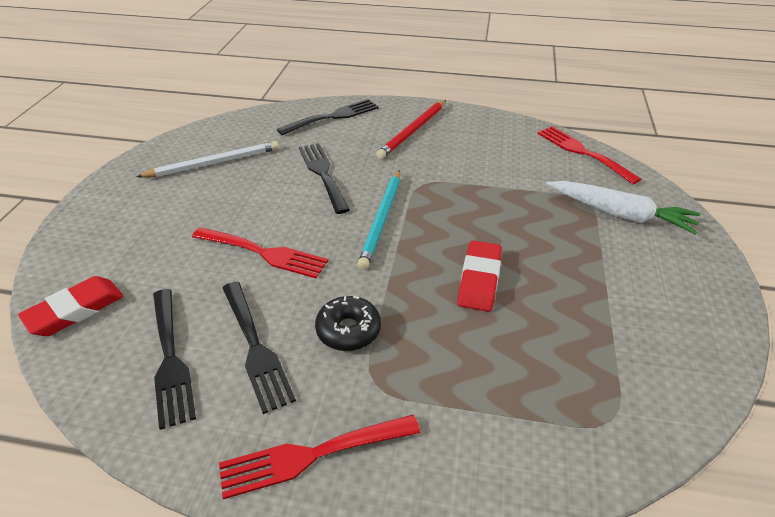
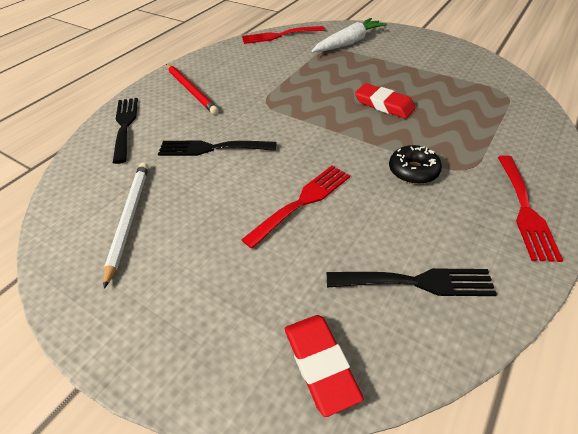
camera: 65 degrees left, 5 degrees up
black fork [222,282,296,414] -> none
turquoise pencil [357,170,400,270] -> none

